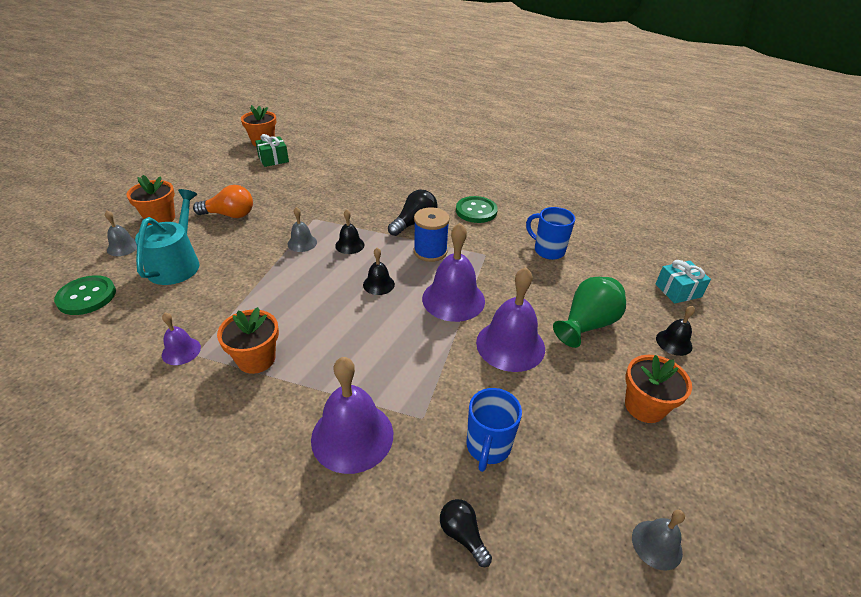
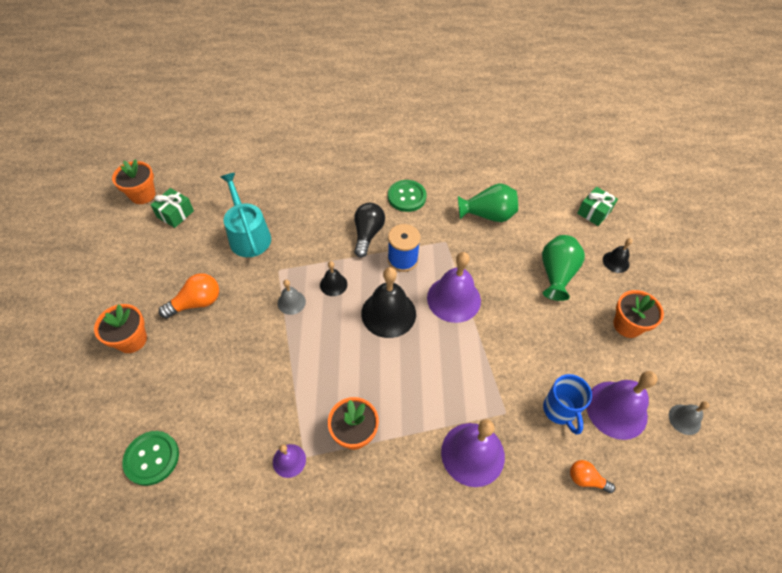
camera: 30 degrees left, 15 degrees up
grey bell [105,210,137,256] -> none
turquoise watering can [135,189,200,285] -> turquoise watering can moved to [221,173,271,257]
black bell [363,248,395,295] -> black bell [361,267,416,338], size x1.94
black light bulb [440,499,492,567] -> orange light bulb [570,460,615,493]
purple bell [476,267,545,372] -> purple bell moved to [586,371,657,440]
blue mug [526,207,575,260] -> green vase [458,183,518,222]
turquoise gift [656,260,711,304] -> green gift [577,187,618,226]

